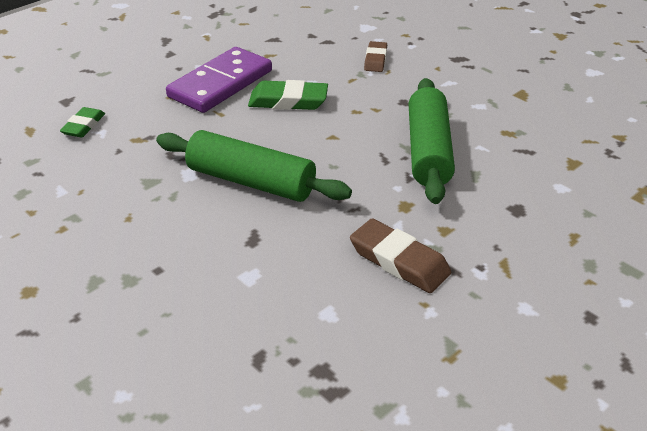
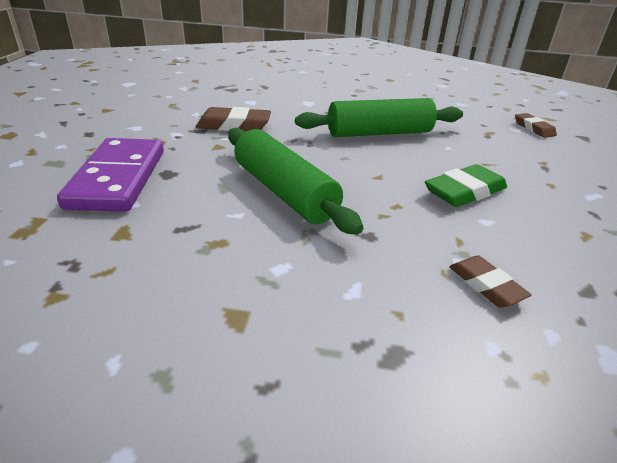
camera: 140 degrees right, 5 degrees down
green eraser [60,107,105,138] -> brown eraser [515,113,557,138]
purple domino [166,47,272,113] -> purple domino moved to [57,138,164,212]

